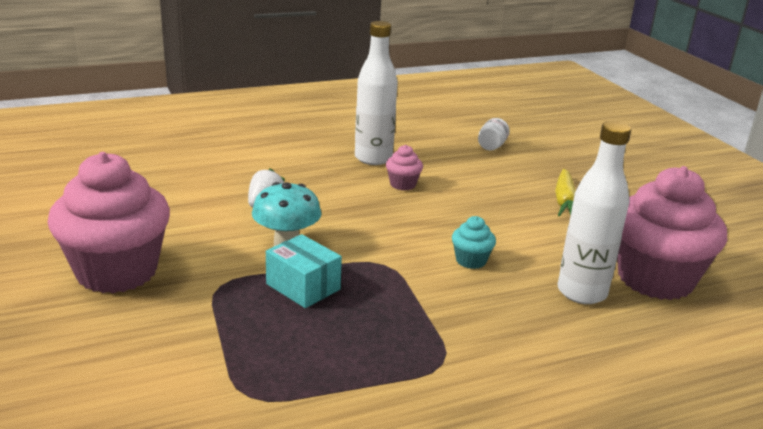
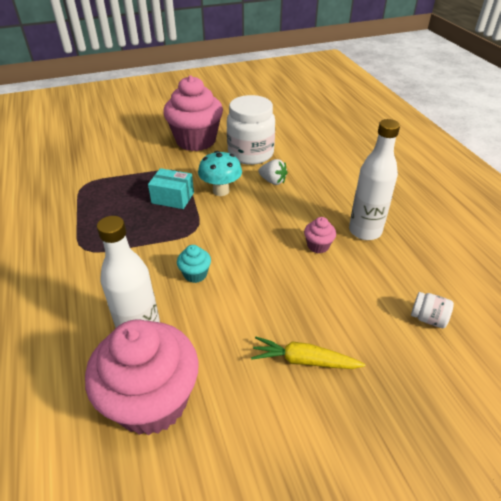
camera: 95 degrees right, 15 degrees up
turquoise box [266,234,342,308] -> turquoise box turned 60 degrees clockwise [148,168,194,209]
none -> white jar [227,95,275,165]

